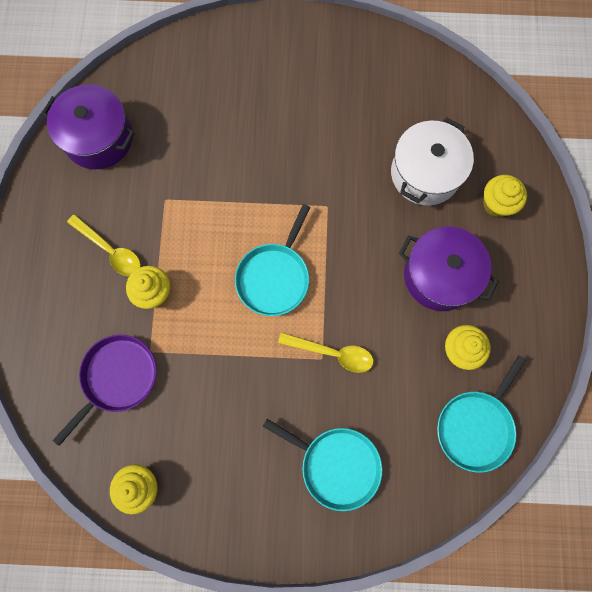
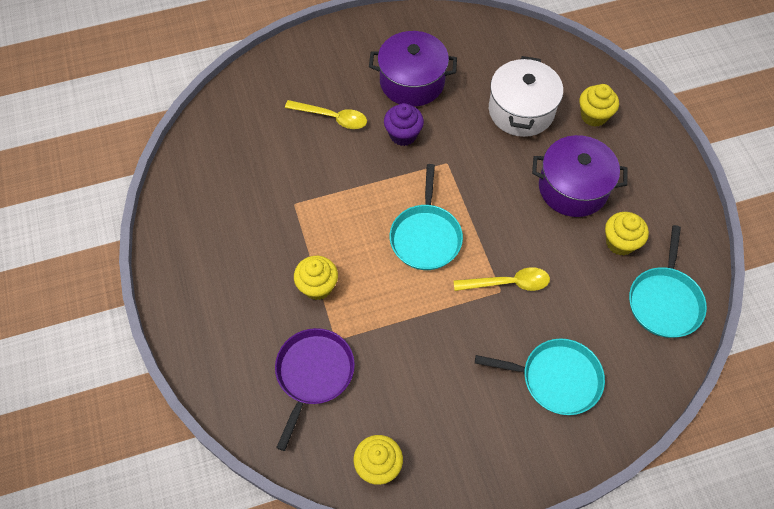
camera: 20 degrees left, 15 degrees down
purple pot [42,84,135,169] -> purple pot moved to [369,31,457,107]
yellow spoon [67,214,141,276] -> yellow spoon moved to [285,100,367,129]
none -> purple cupcake [384,103,424,146]

